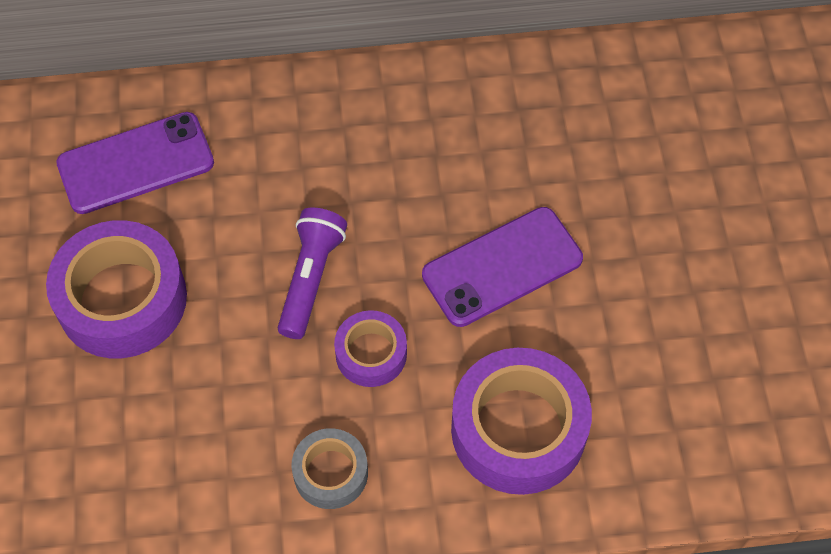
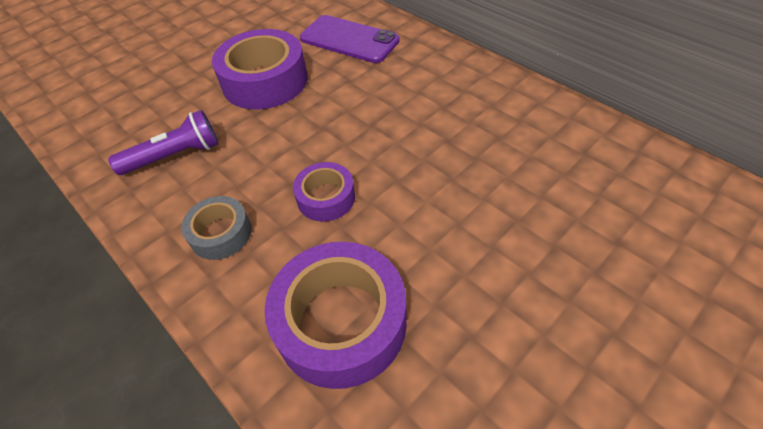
camera: 55 degrees right, 10 degrees down
purple flashlight [278,207,347,339] -> purple flashlight moved to [108,110,219,175]
purple phone [422,207,583,327] -> none

